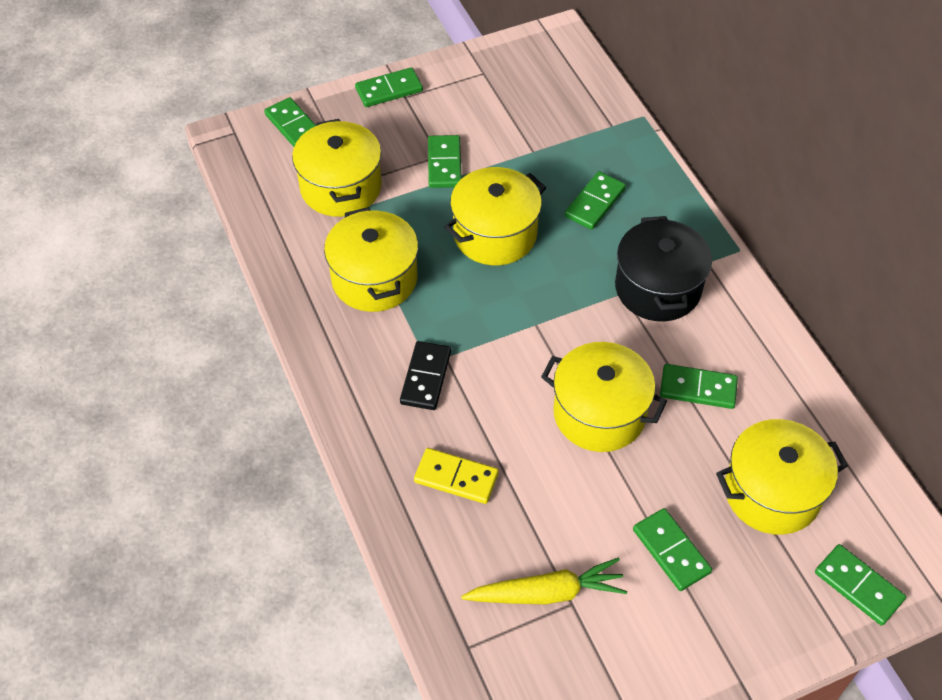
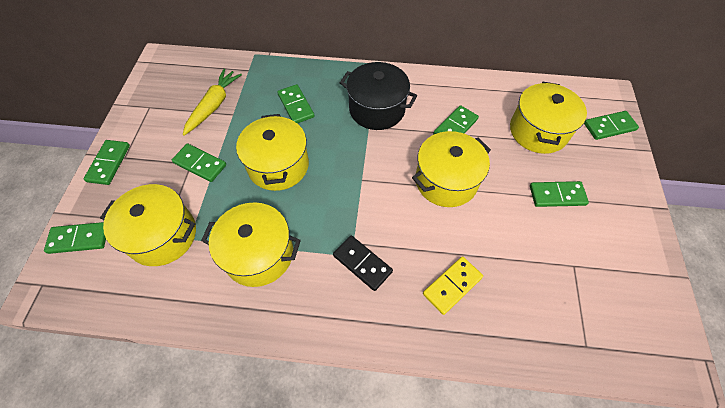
camera: 60 degrees left, 5 degrees up
yellow carrot [461,558,627,605] -> yellow carrot moved to [183,69,242,136]

